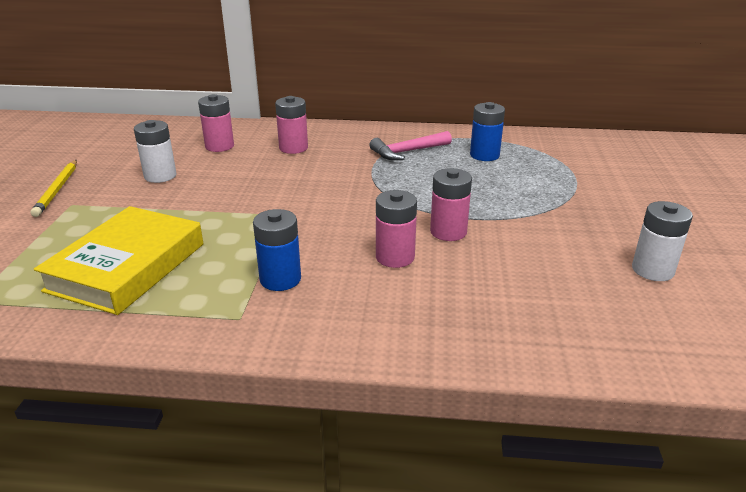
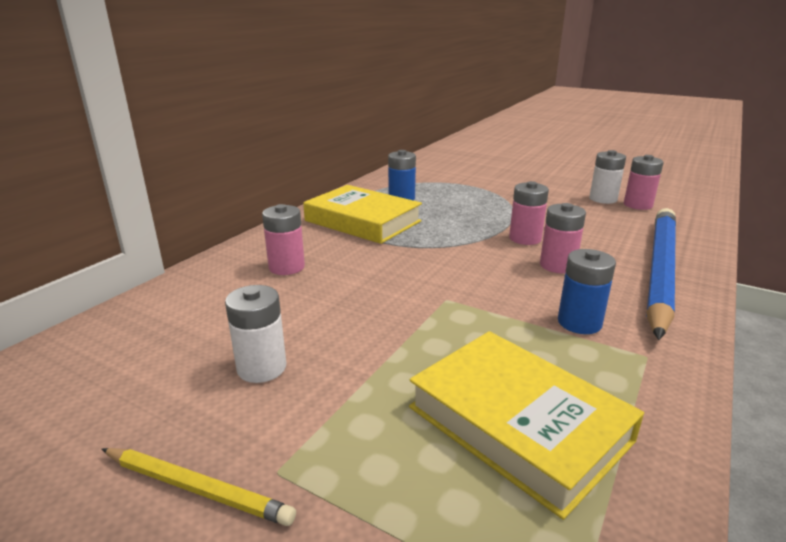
camera: 65 degrees left, 5 degrees down
pink battery [198,94,234,152] -> pink battery moved to [624,155,664,210]
pink hammer [370,131,452,160] -> yellow book [303,185,422,244]
none -> blue pencil [646,208,676,340]

